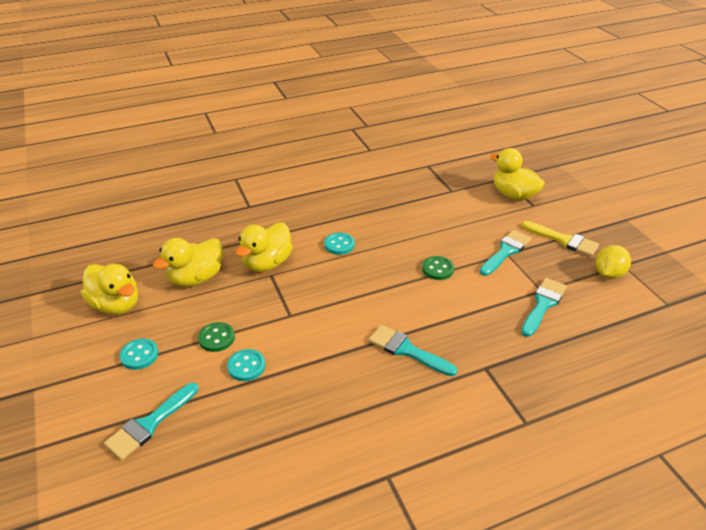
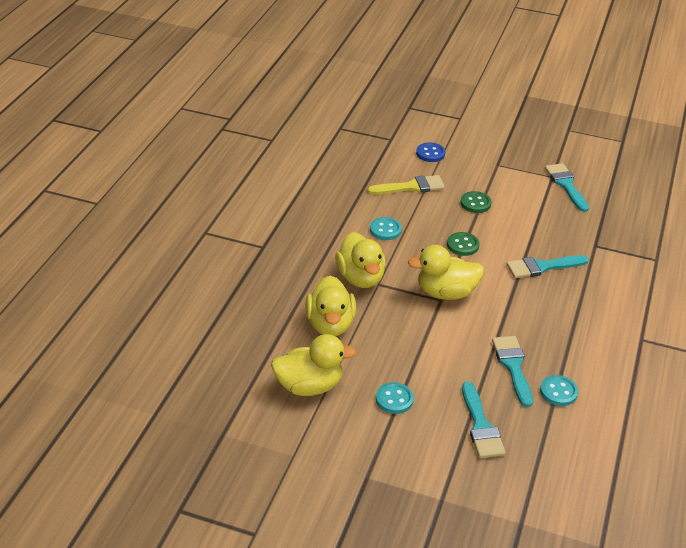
camera: 50 degrees left, 0 degrees up
green button [198,322,235,352] -> green button moved to [447,232,480,256]
turquoise button [227,349,265,381] -> turquoise button moved to [540,375,578,406]
turquoise brush [480,230,531,276] -> turquoise brush moved to [492,336,533,407]
yellow duck [490,148,545,201] -> yellow duck moved to [408,245,484,300]
yellow brush [521,221,599,256] -> yellow brush moved to [367,175,445,194]
yellow lemon [596,245,631,279] -> none
none -> blue button [416,143,445,162]

